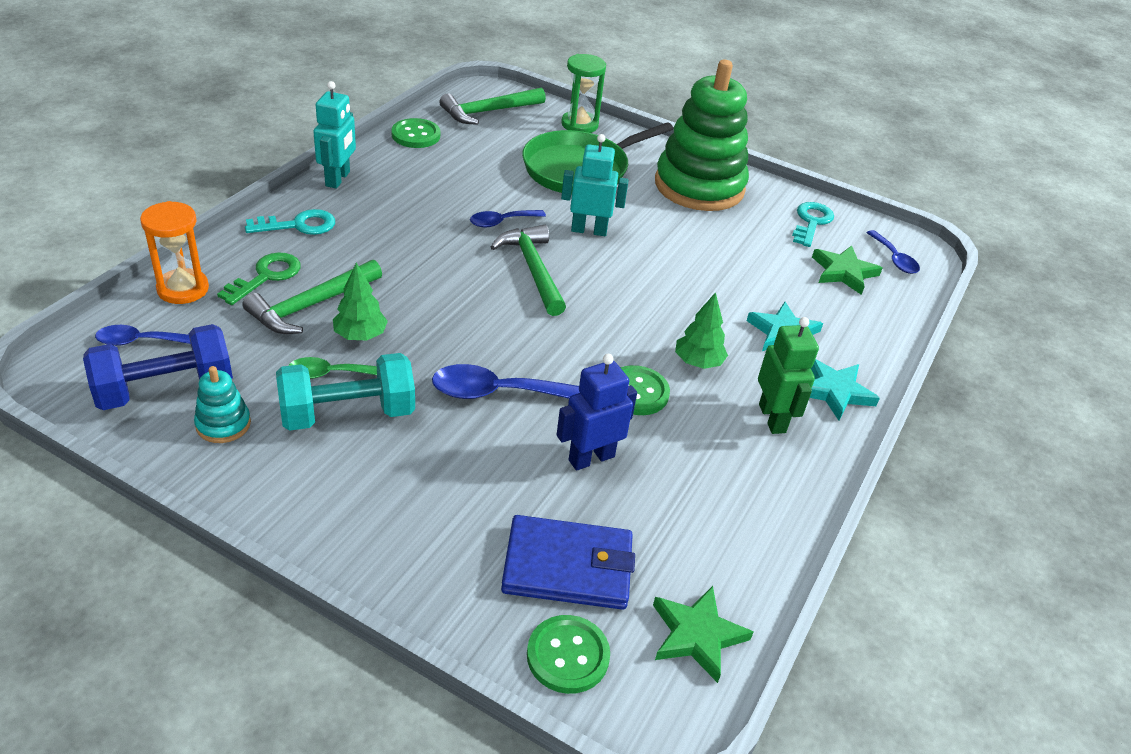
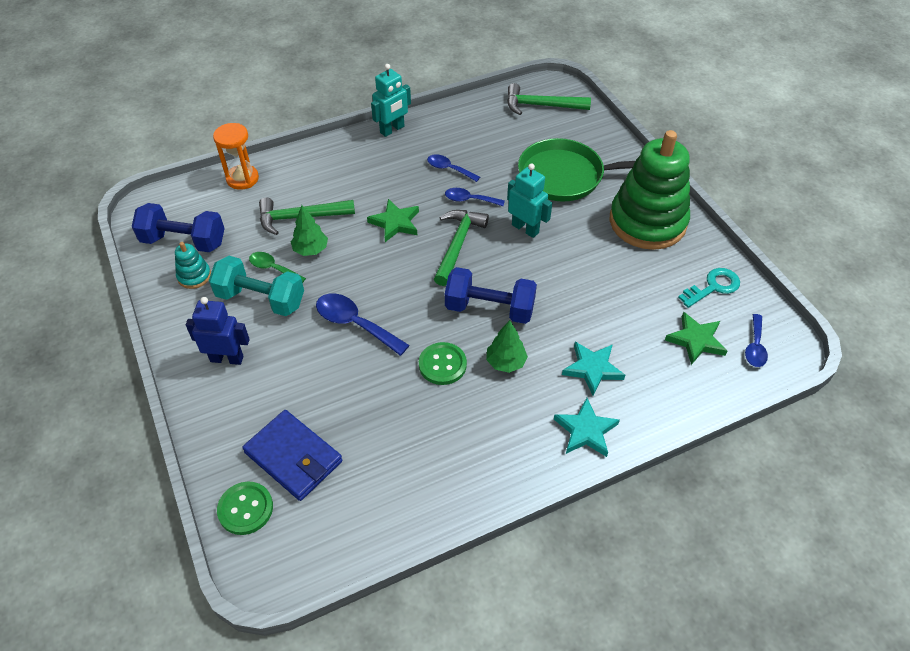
camera: 40 degrees right, 10 degrees up
blue spoon [95,325,191,346] -> blue spoon moved to [427,154,480,182]
green key [217,252,301,305] -> none
turquoise key [245,209,335,235] -> none
green button [391,118,440,148] -> none
blue robot [557,354,637,471] -> blue robot moved to [186,297,250,365]
green hourglass [561,54,606,133] -> none
green star [653,586,754,683] -> green star moved to [367,199,419,242]
green robot [758,317,819,434] -> none
none -> blue dumbbell [445,267,537,324]

